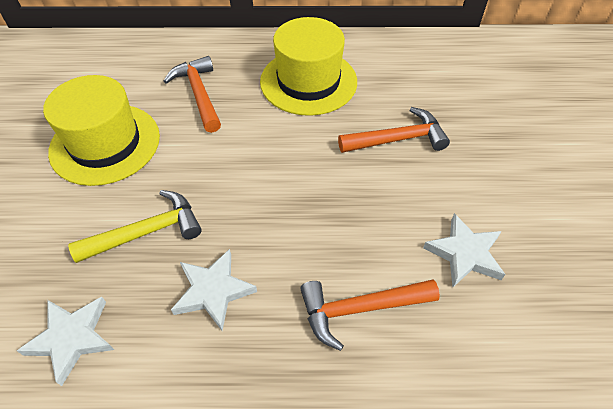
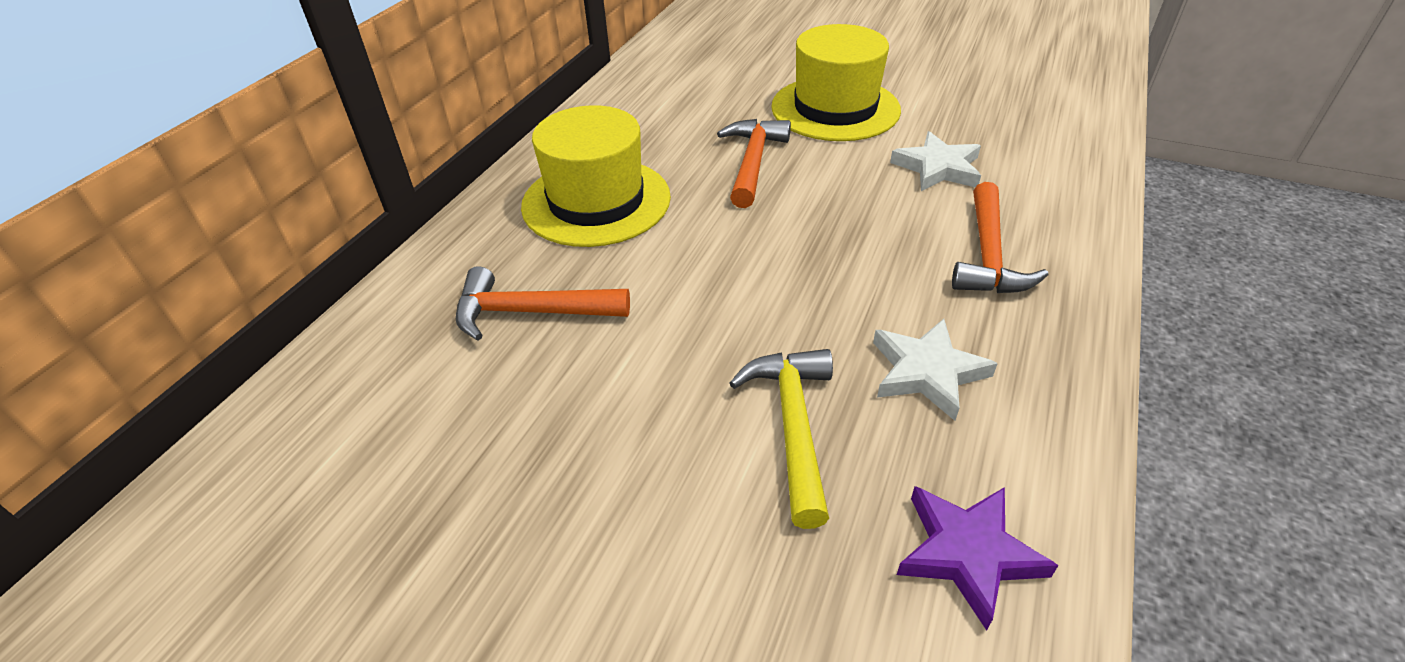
camera: 65 degrees left, 10 degrees down
white star [17,297,114,386] -> purple star [897,486,1059,630]
yellow hat [43,75,160,186] -> yellow hat moved to [771,24,901,141]

